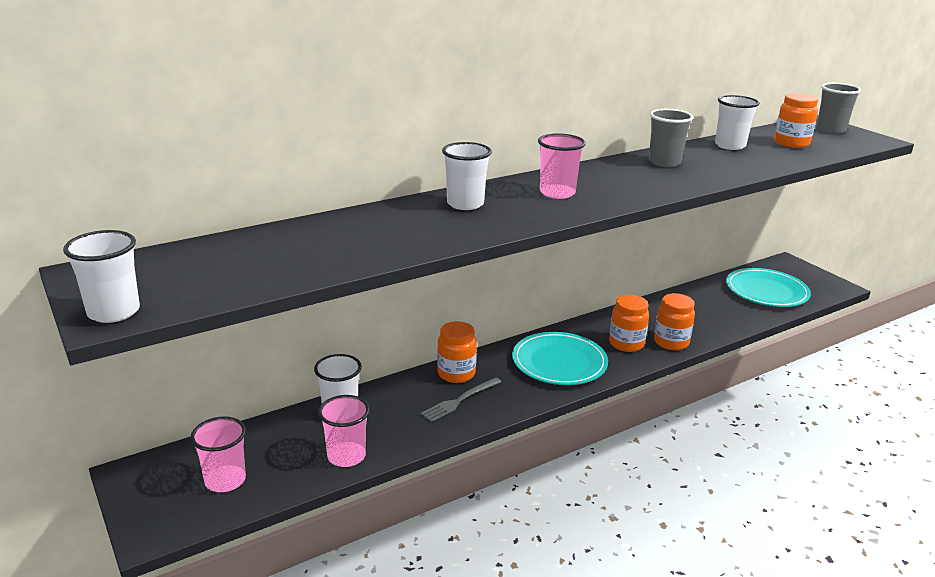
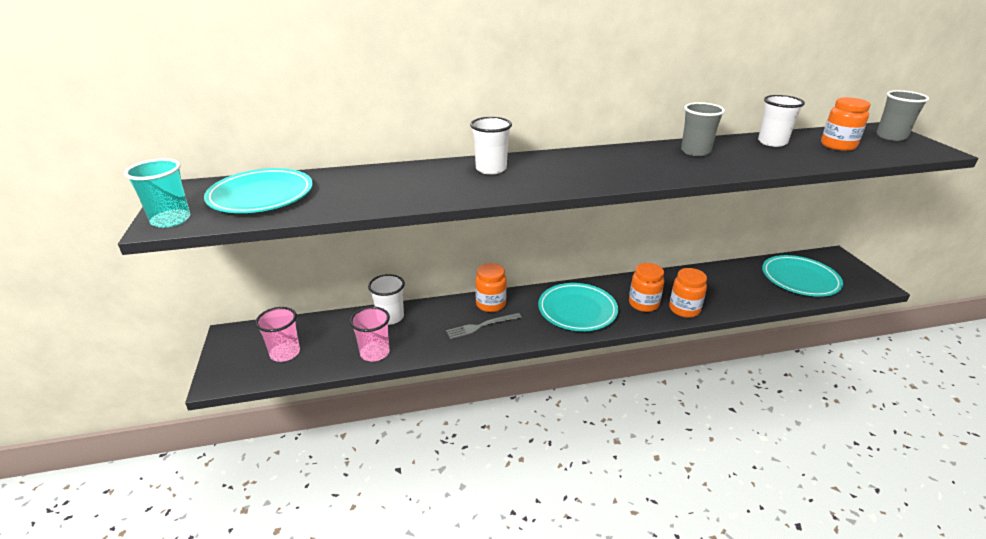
camera: 20 degrees right, 5 degrees up
white cup [63,230,140,323] -> turquoise cup [124,158,190,228]
pink cup [538,133,586,199] -> none
none -> turquoise plate [204,168,313,213]

